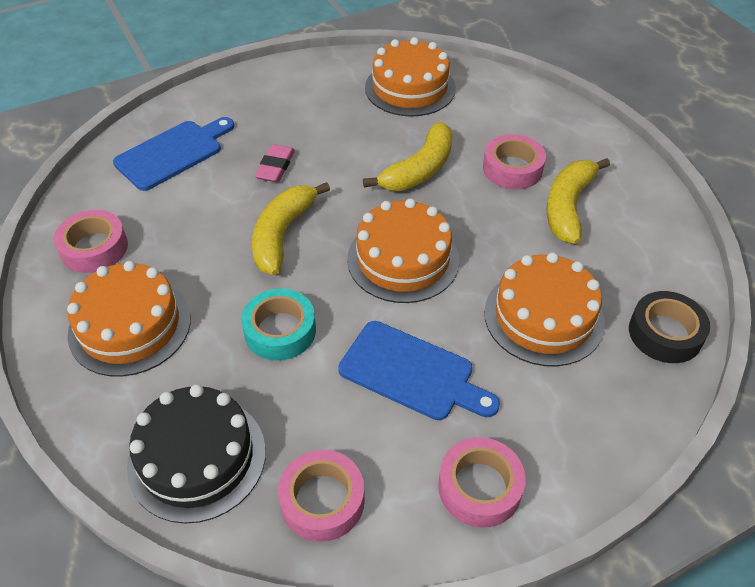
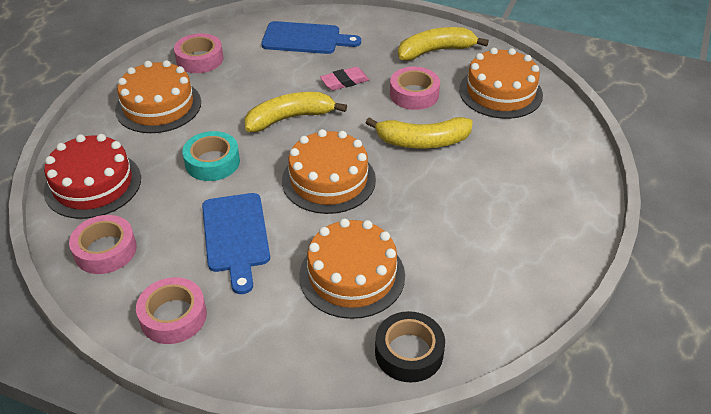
camera: 50 degrees right, 5 degrees down
black cake [127,384,266,524] -> red cake [44,134,141,219]
pink tape [483,134,546,190] -> pink tape moved to [390,67,440,110]
yellow banana [547,158,610,244] -> yellow banana moved to [398,27,489,61]

